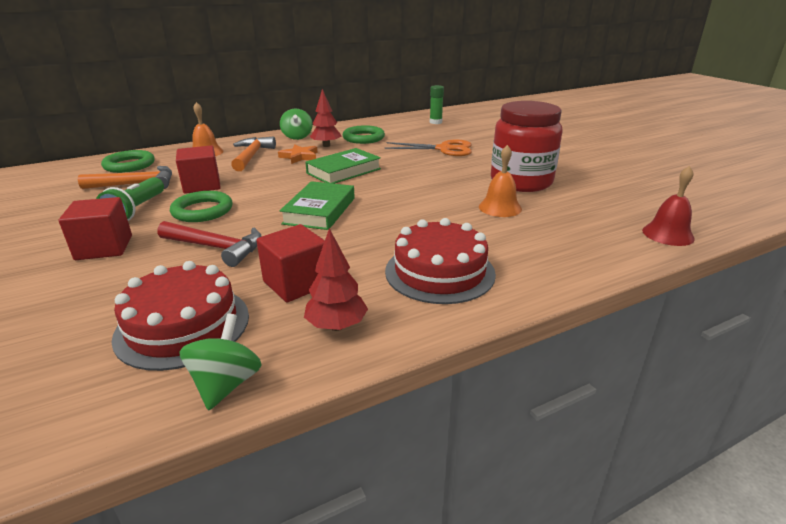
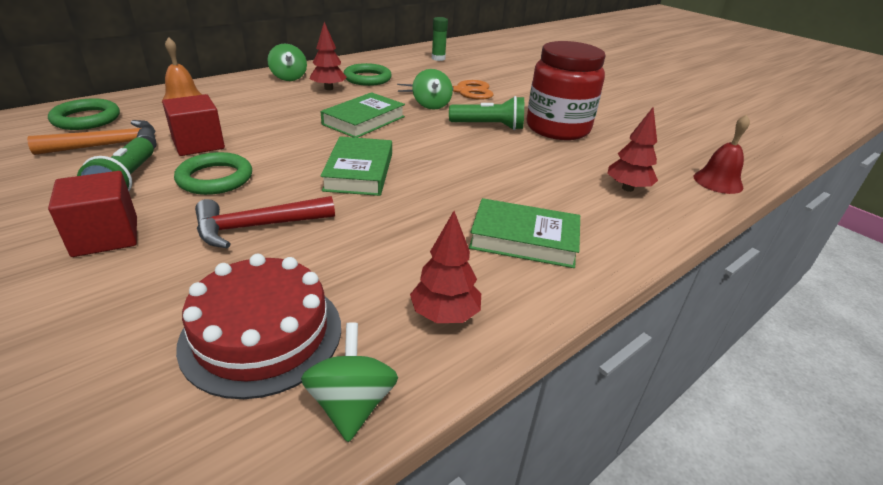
camera: 15 degrees left, 5 degrees up
red hammer [157,221,262,267] -> red hammer turned 150 degrees clockwise [195,196,335,248]
orange hammer [231,137,276,171] -> none
red cube [256,224,325,302] -> none
orange star [278,145,318,164] -> none
red cake [385,218,496,304] -> green book [469,198,580,268]
orange bell [479,145,522,217] -> none
none -> green spinning top [412,69,453,110]
none -> green flashlight [449,96,524,130]
none -> red tree [607,107,658,192]

